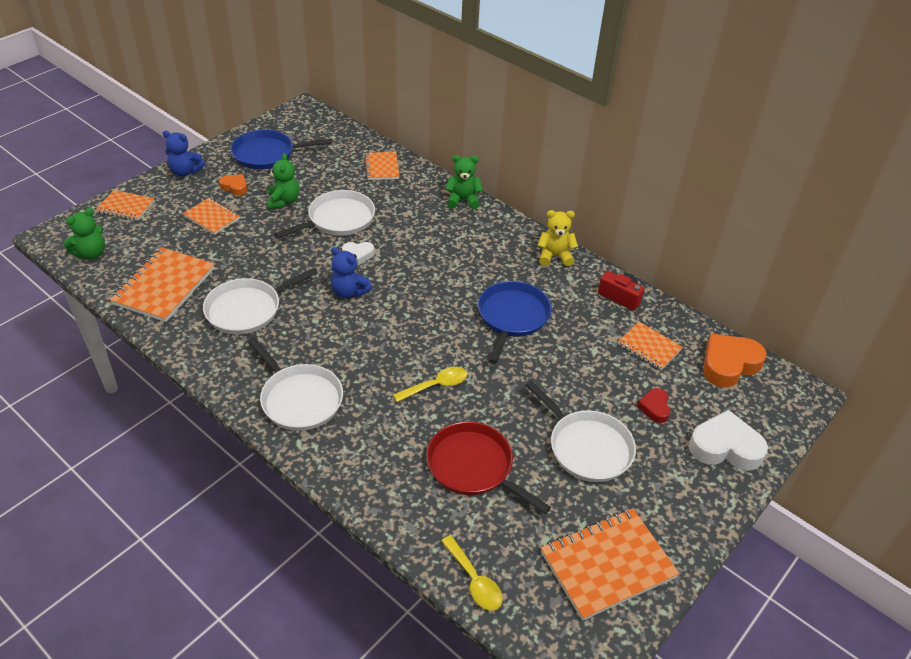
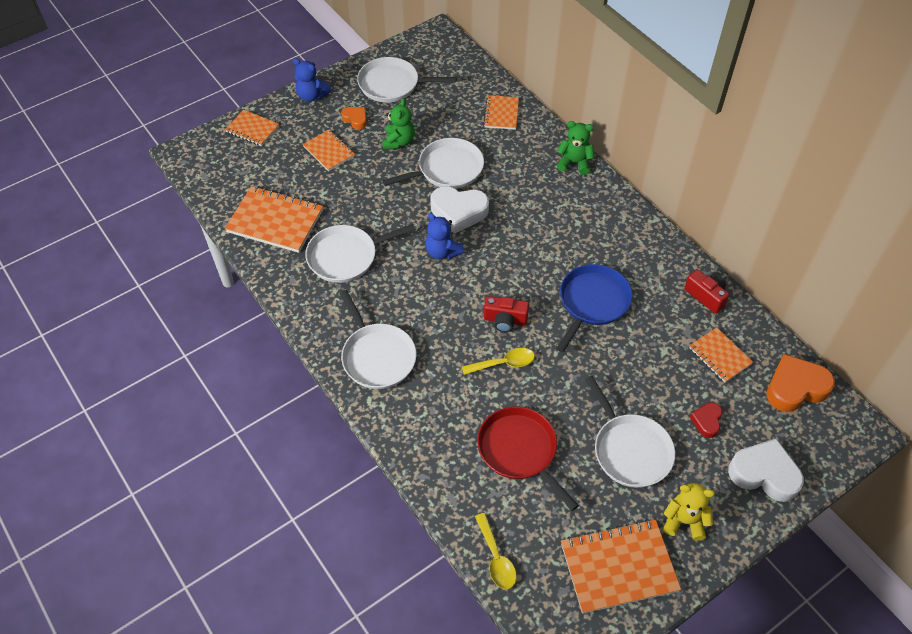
camera: 15 degrees right, 10 degrees up
green teddy bear [63,208,105,259] -> none
orange notebook [110,247,214,322] -> orange notebook turned 75 degrees clockwise [225,186,323,253]
blue pan [231,130,332,169] -> white pan [357,57,456,102]
white heart [342,242,374,265] -> white heart [430,186,489,234], size x1.88
yellow teddy bear [537,210,578,266] -> yellow teddy bear moved to [663,483,715,541]
none -> red camera [484,296,529,332]

